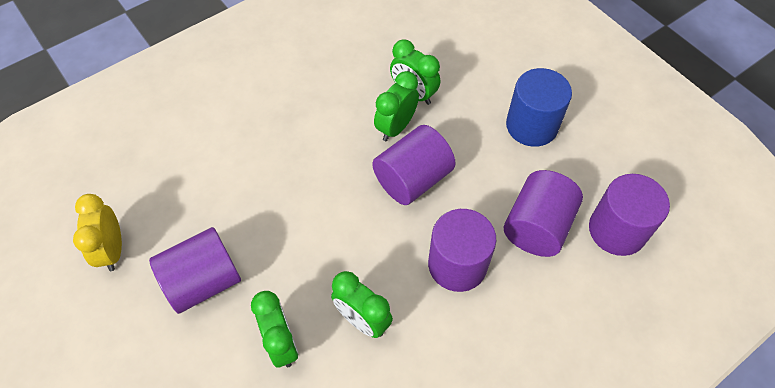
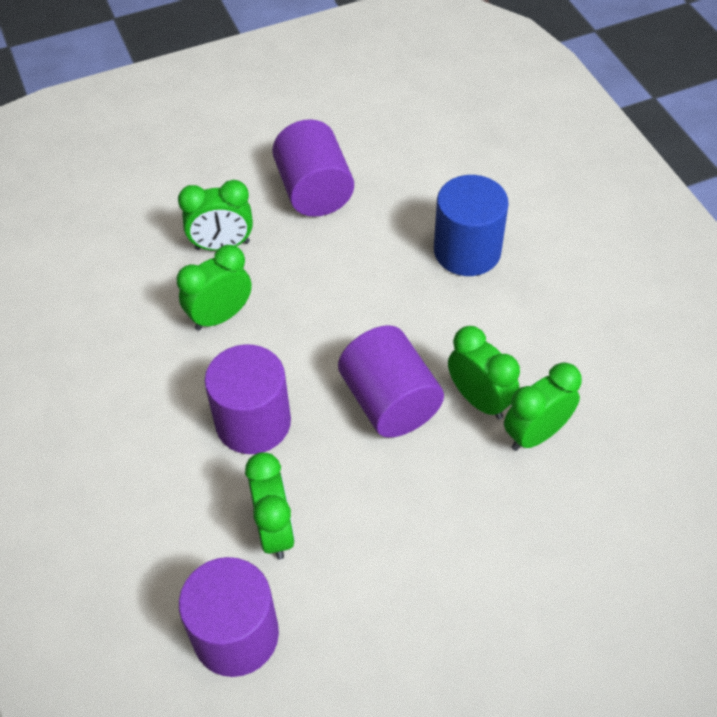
camera: 105 degrees right, 5 degrees down
yellow clock [73,194,122,271] -> none
purple cylinder [504,170,583,257] -> green clock [245,452,295,560]
blue cylinder [506,68,572,147] -> blue cylinder moved to [434,175,509,276]

